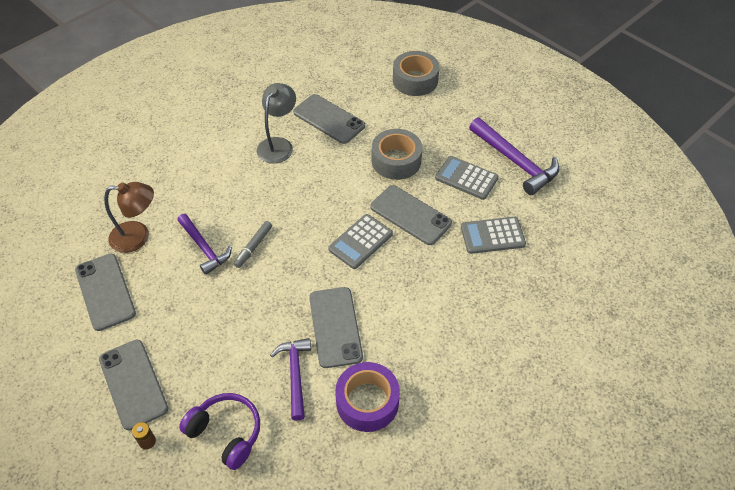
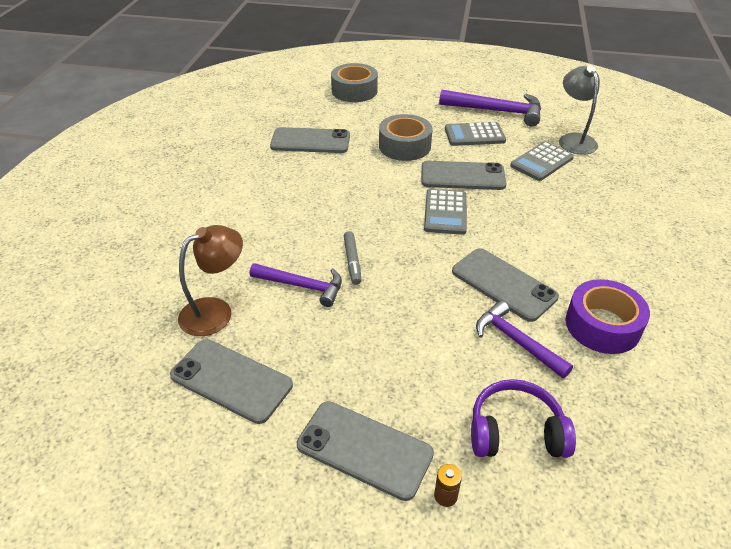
camera: 35 degrees left, 10 degrees down
grey lamp [256,83,296,164] -> grey lamp moved to [559,66,600,155]

